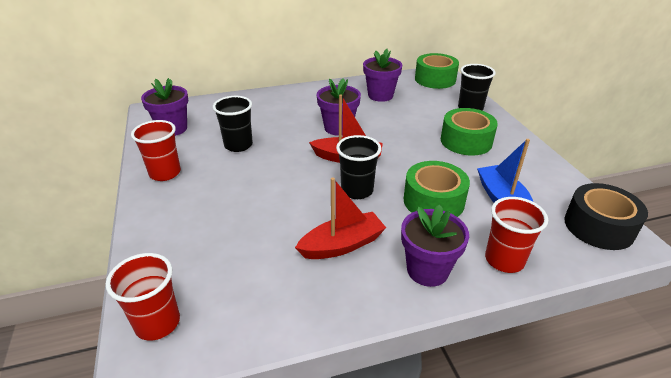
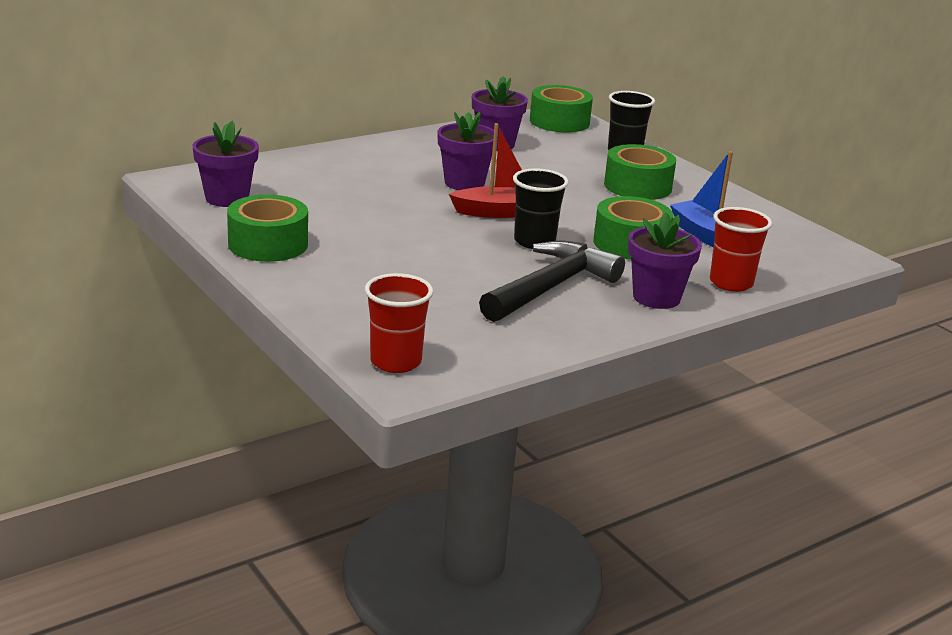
camera: 20 degrees left, 10 degrees down
red cup [131,120,181,181] -> green tape [227,195,308,262]
black cup [213,96,253,152] -> none
red boat [295,177,386,259] -> black hammer [479,241,625,322]
black tape [564,183,648,250] -> none

